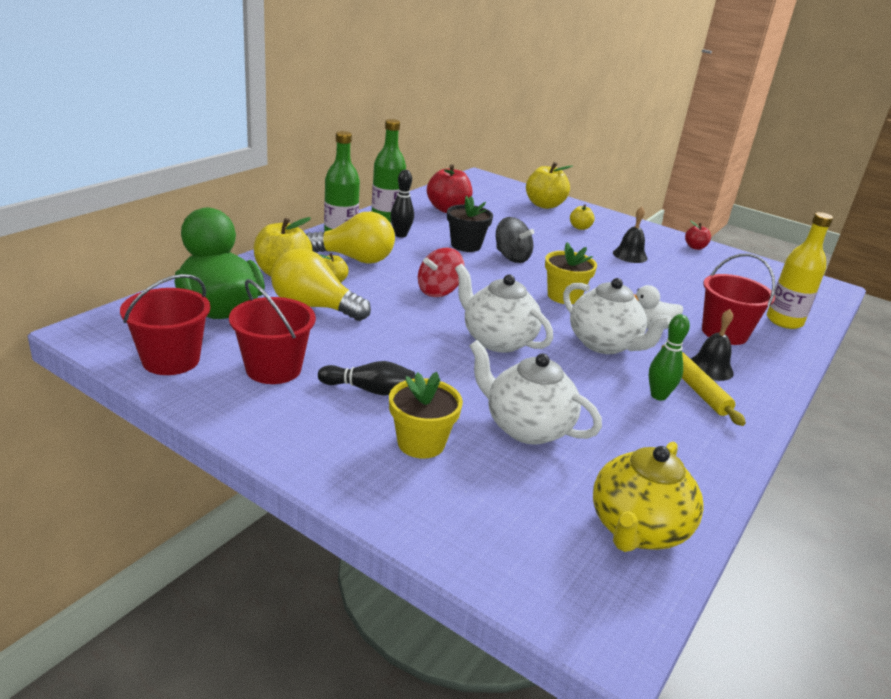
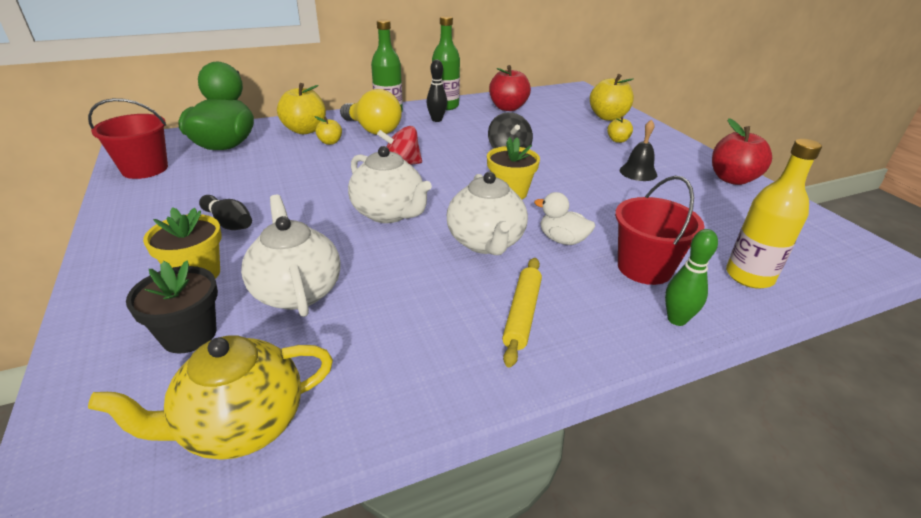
camera: 35 degrees right, 5 degrees up
red bucket [229,279,316,384] -> none
yellow light bulb [271,248,371,321] -> none
black flower pot [447,196,493,252] -> black flower pot moved to [126,261,218,354]
white teapot [455,264,553,353] -> white teapot turned 150 degrees clockwise [348,146,432,223]
green bowling pin [649,314,690,401] -> green bowling pin moved to [665,229,718,326]
red apple [685,220,711,250] -> red apple [712,118,772,185], size x1.89
black bell [691,309,734,381] -> none

